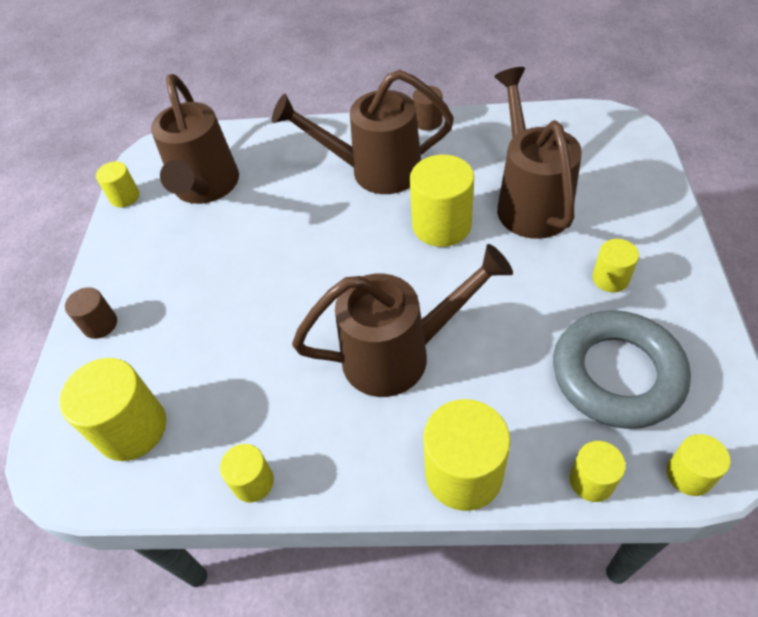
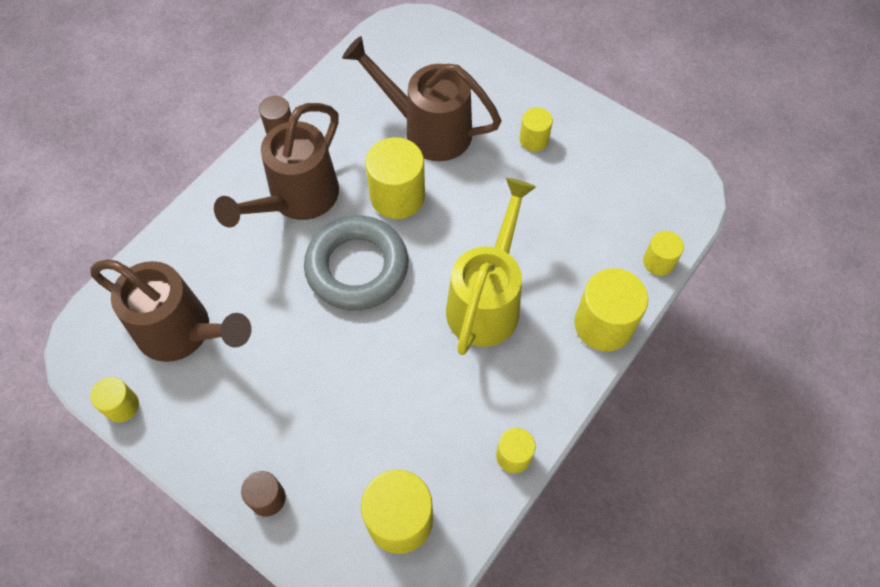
camera: 60 degrees left, 10 degrees up
brown watering can [292,244,513,397] -> yellow watering can [446,178,536,355]
grey ring [553,310,691,429] -> grey ring moved to [304,216,409,311]
yellow cylinder [667,434,731,496] -> none

